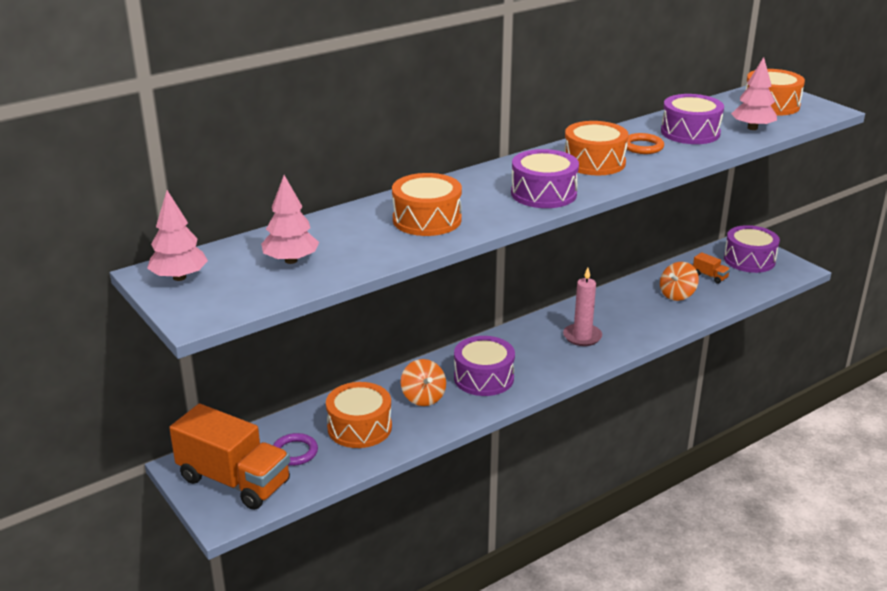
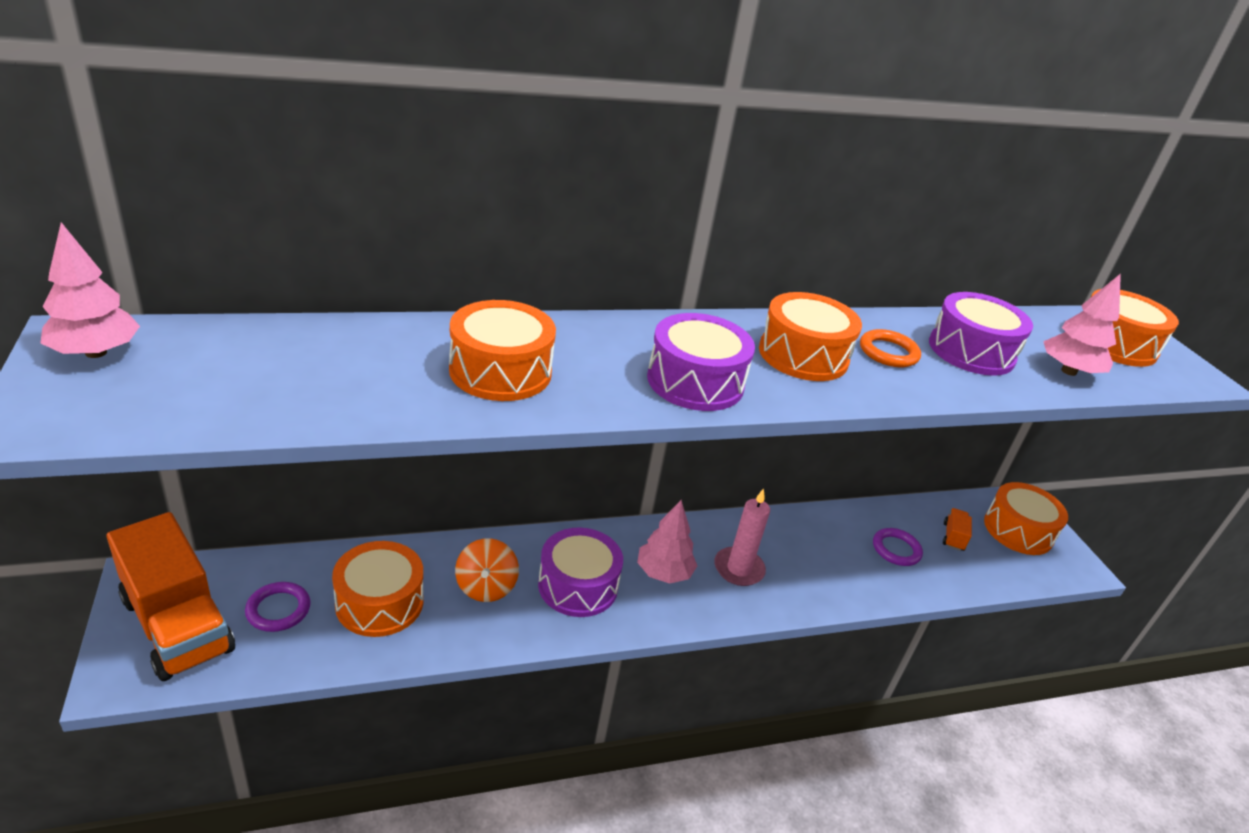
camera: 15 degrees right, 5 degrees up
pink tree [261,175,319,264] -> pink tree moved to [637,500,697,584]
orange spinning top [660,262,699,301] -> purple ring [873,528,923,566]
orange truck [693,252,730,284] -> orange truck turned 135 degrees counterclockwise [943,508,972,551]
purple drum [724,225,780,273] -> orange drum [984,482,1068,555]

